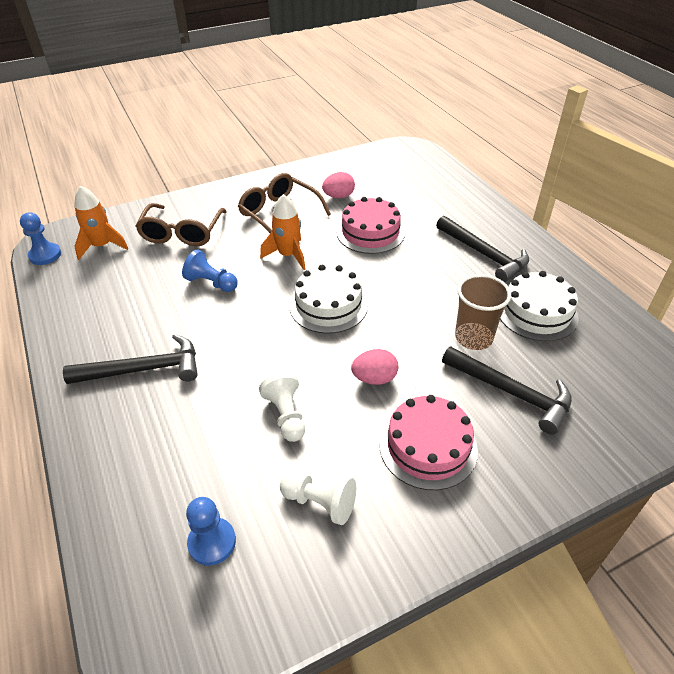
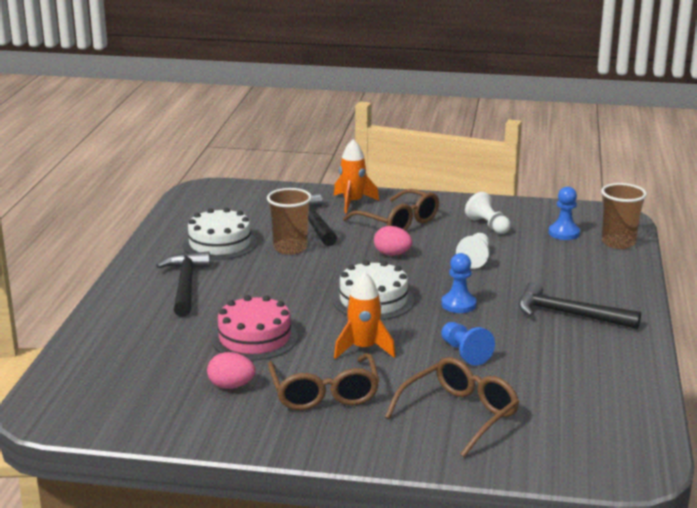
camera: 145 degrees left, 20 degrees down
blue pawn [20,212,61,265] -> blue pawn moved to [441,253,477,313]
orange rocket [74,185,128,260] -> orange rocket moved to [334,139,379,214]
pink cake [379,395,478,490] -> brown glasses [343,189,439,231]
none -> brown cup [601,183,647,249]

